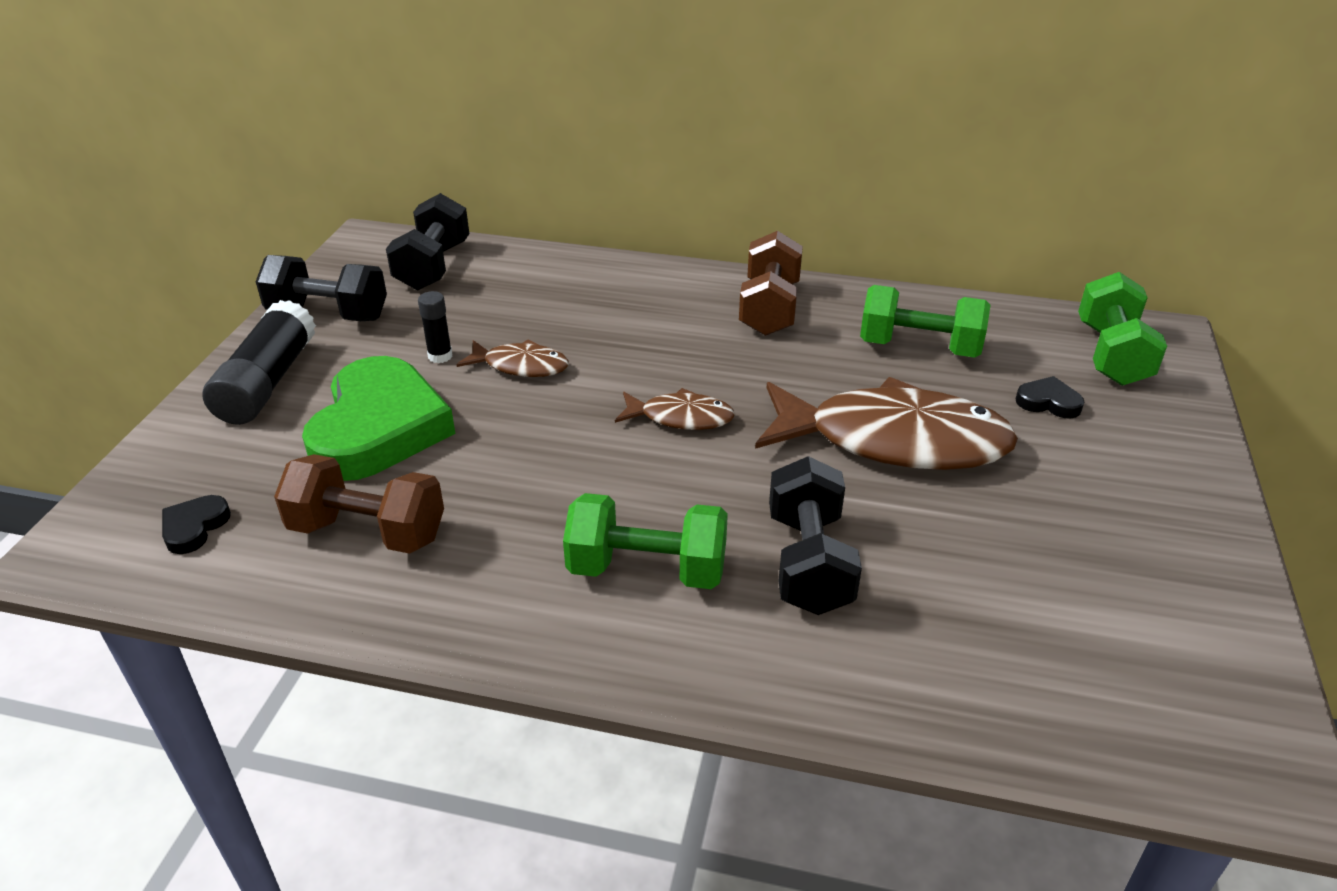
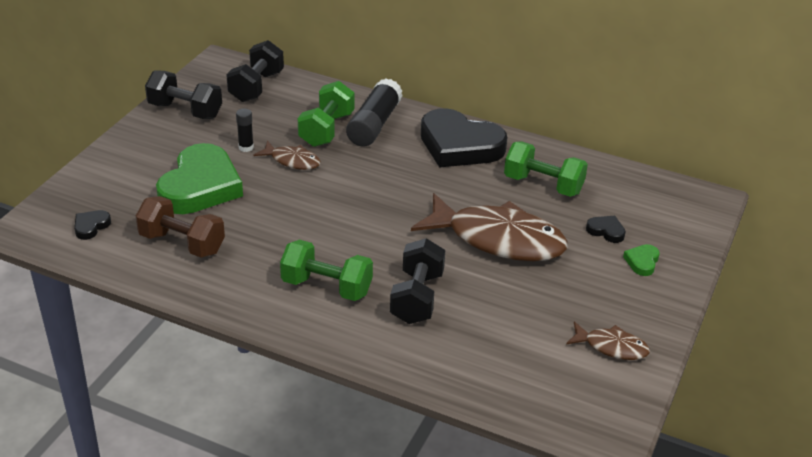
camera: 10 degrees right, 0 degrees up
black glue stick [202,300,316,425] -> black glue stick moved to [346,78,403,146]
brown fish [615,388,735,430] -> brown fish moved to [566,322,650,360]
brown dumbbell [739,231,803,336] -> black heart [421,108,508,168]
green dumbbell [1078,272,1167,386] -> green dumbbell moved to [298,81,355,147]
none -> green heart [623,244,660,276]

